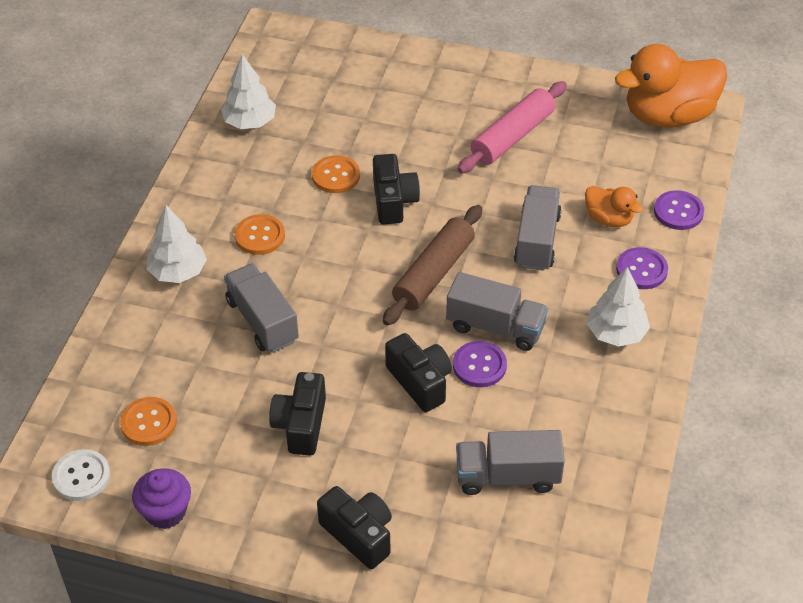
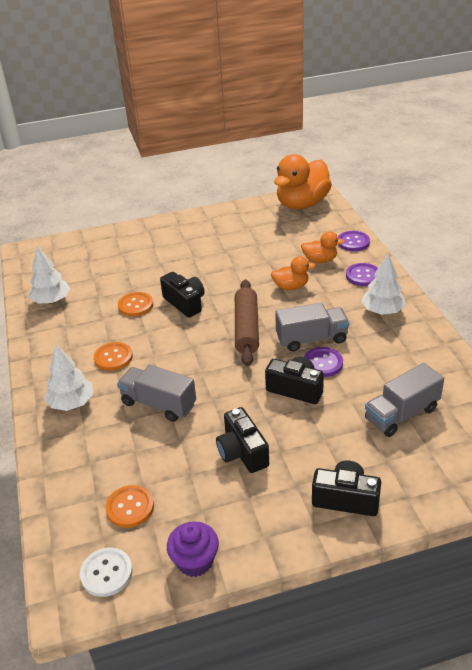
camera: 30 degrees left, 10 degrees down
pink rolling pin [458,81,567,173] -> none
grey truck [514,185,562,271] -> orange duck [271,256,316,290]

